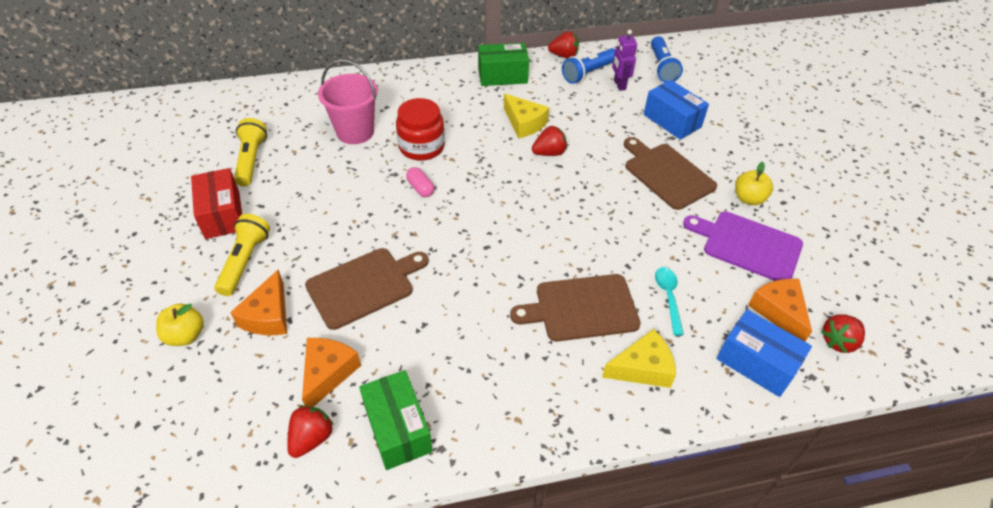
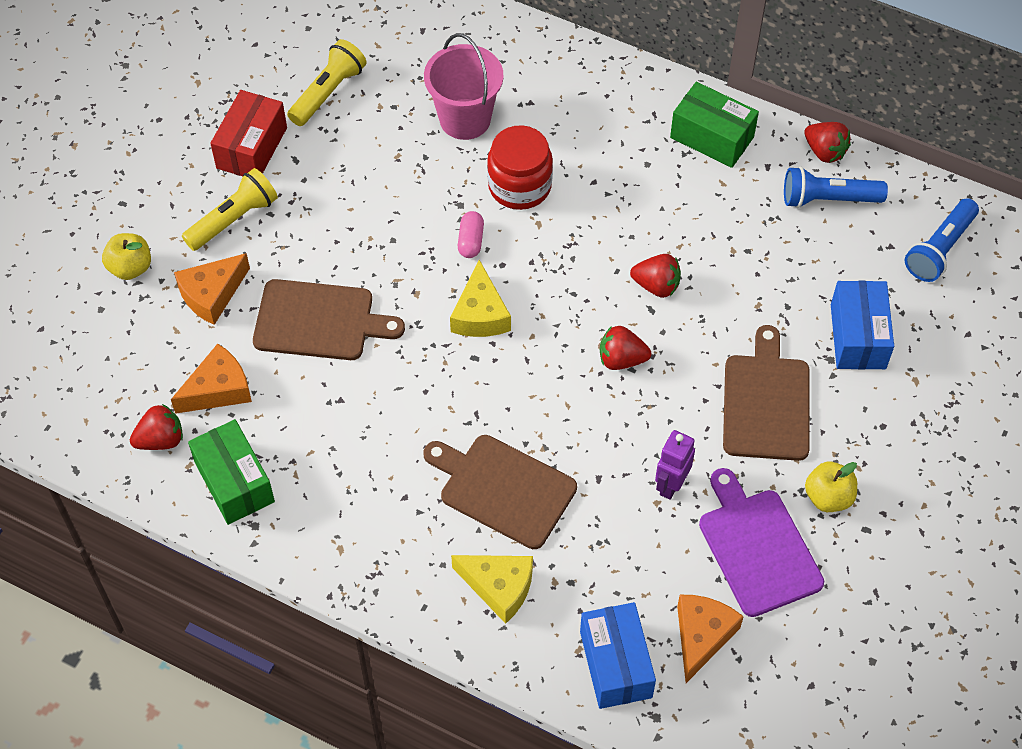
camera: 40 degrees right, 10 degrees up
green box [359,370,433,470] -> green box turned 45 degrees counterclockwise [188,419,275,525]
yellow cheese [504,94,549,138] -> yellow cheese moved to [450,260,511,337]
purple robot [612,30,637,91] -> purple robot moved to [655,430,695,500]
turquoise spoon [655,267,684,336] -> none
red strawberry [821,314,865,353] -> red strawberry moved to [600,326,651,370]

